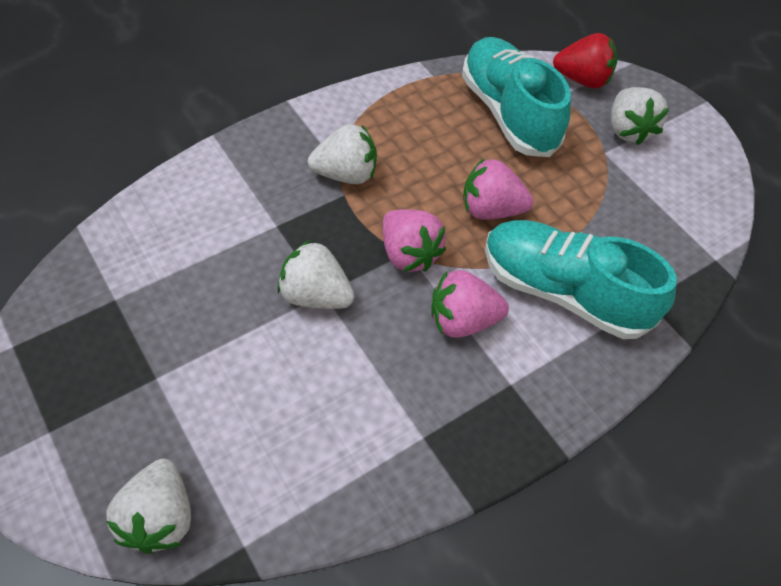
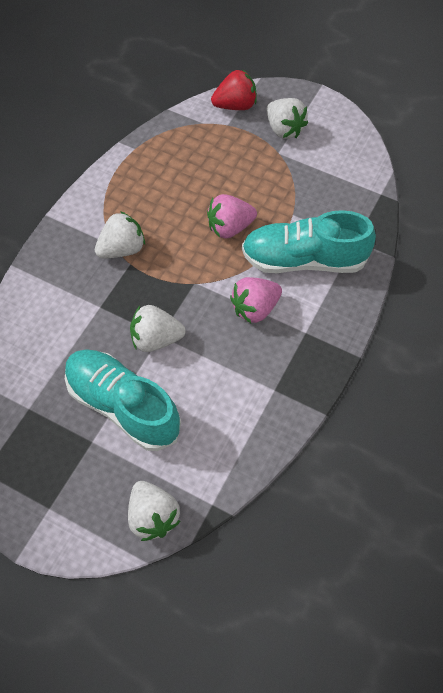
camera: 25 degrees left, 5 degrees up
pink strawberry [383,210,446,272] -> none
turquoise shoe [462,37,571,157] -> turquoise shoe moved to [65,349,181,451]

